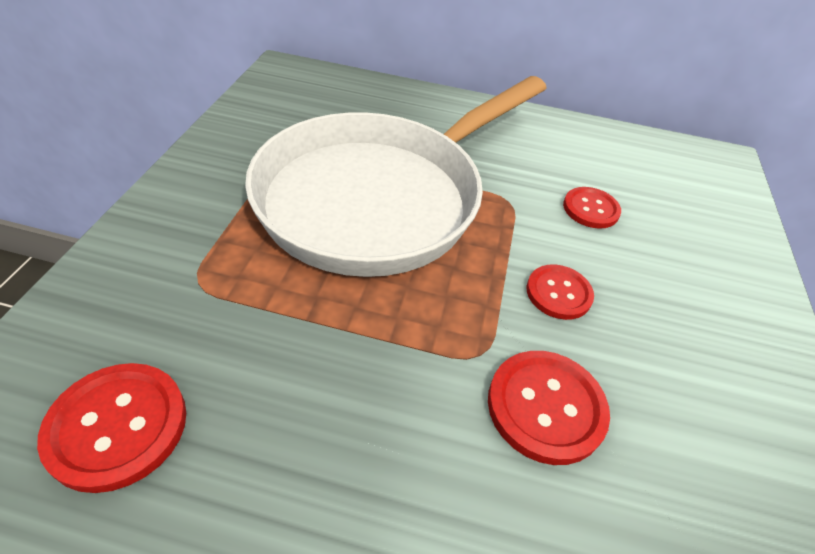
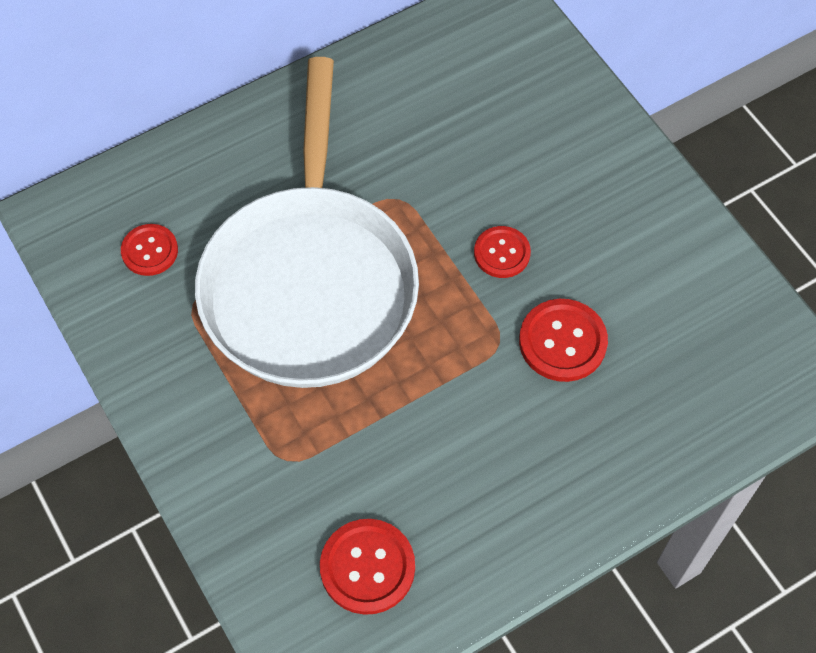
camera: 40 degrees left, 15 degrees up
red button [563,187,621,229] -> red button moved to [121,224,178,276]

